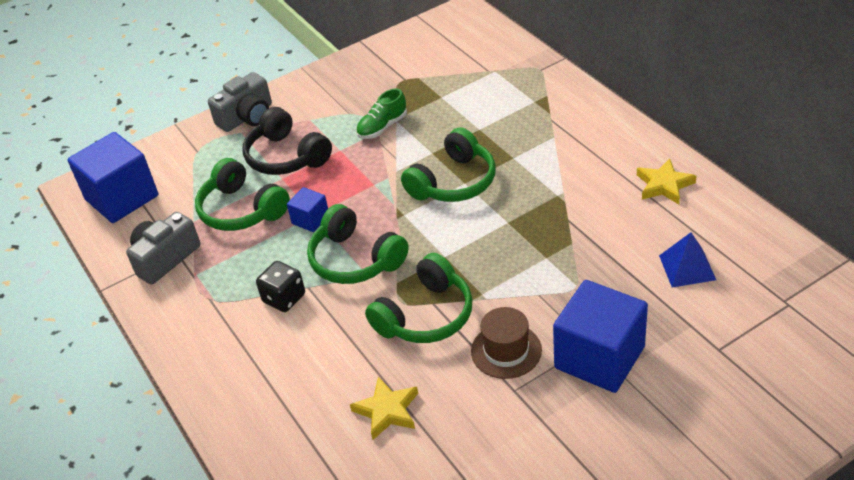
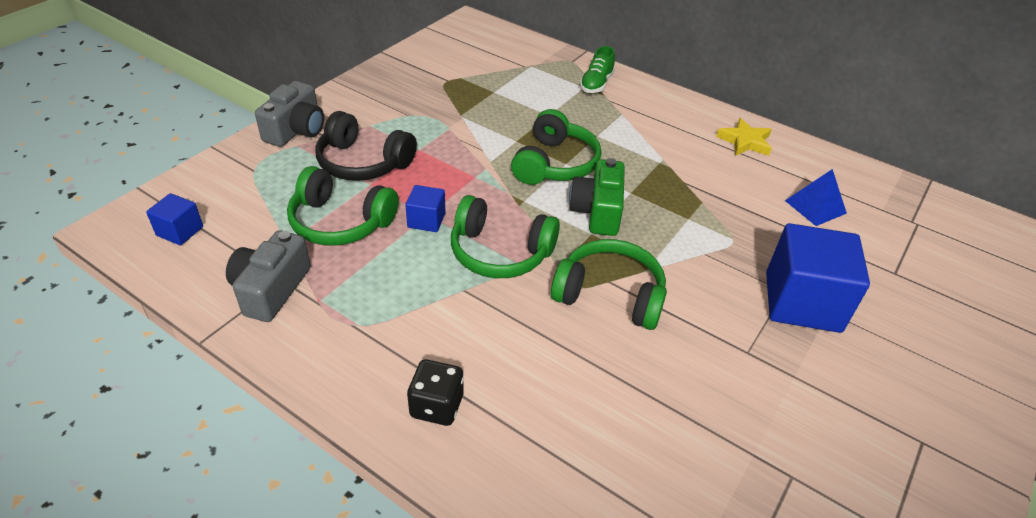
camera: 30 degrees left, 0 degrees up
blue cube [68,132,158,223] -> blue cube [146,193,203,245], size x0.48
black dice [256,261,305,312] -> black dice moved to [407,359,464,426]
yellow star [350,377,418,440] -> none
green shoe [356,88,407,139] -> green shoe moved to [580,46,615,93]
green headphones [365,253,473,343] -> green headphones turned 90 degrees counterclockwise [551,239,667,330]
brown hat [471,307,542,379] -> none
none -> green camera [569,158,625,236]

